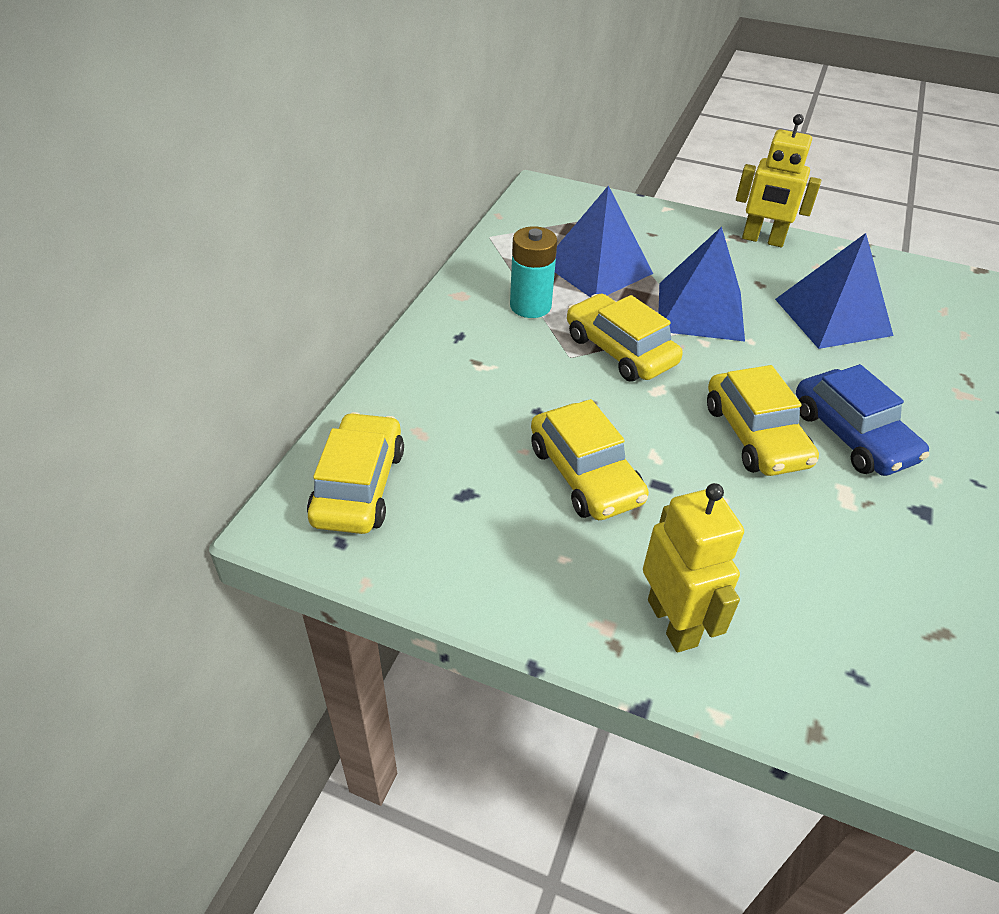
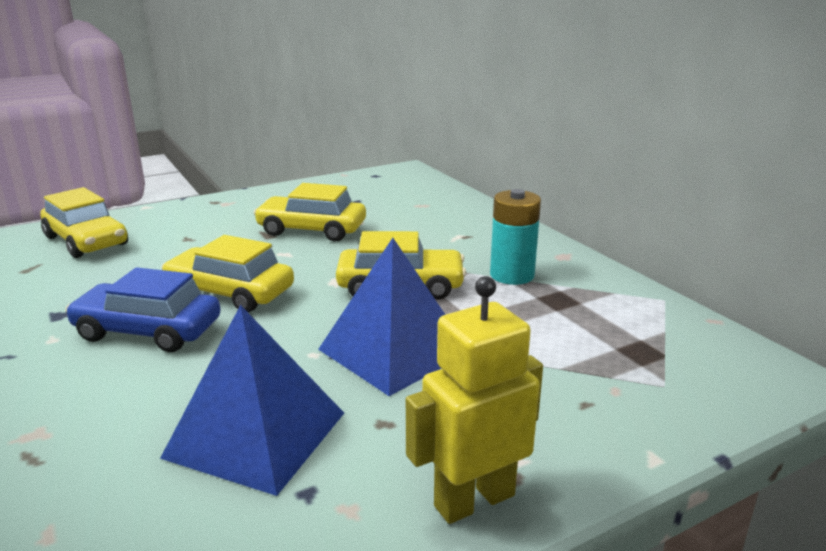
camera: 130 degrees right, 20 degrees down
yellow car [307,412,404,534] -> yellow car moved to [40,187,128,258]
blue pyramid [555,185,653,298] -> none
yellow robot [643,483,744,652] -> none

